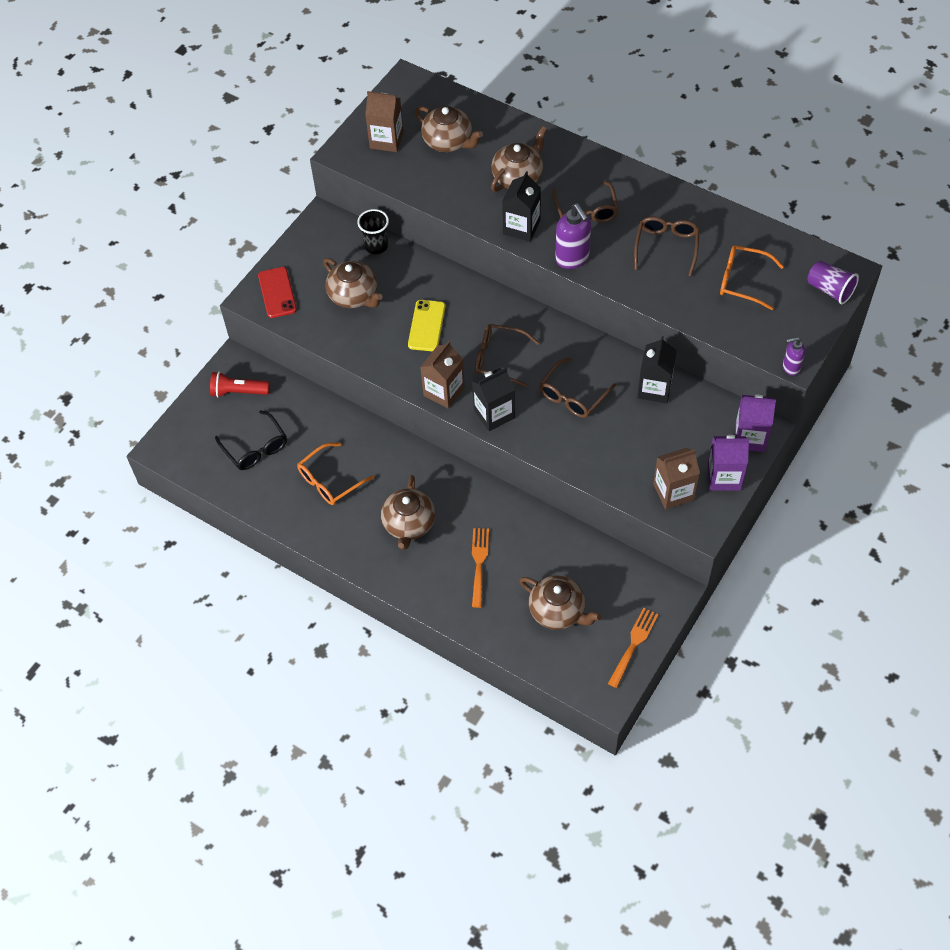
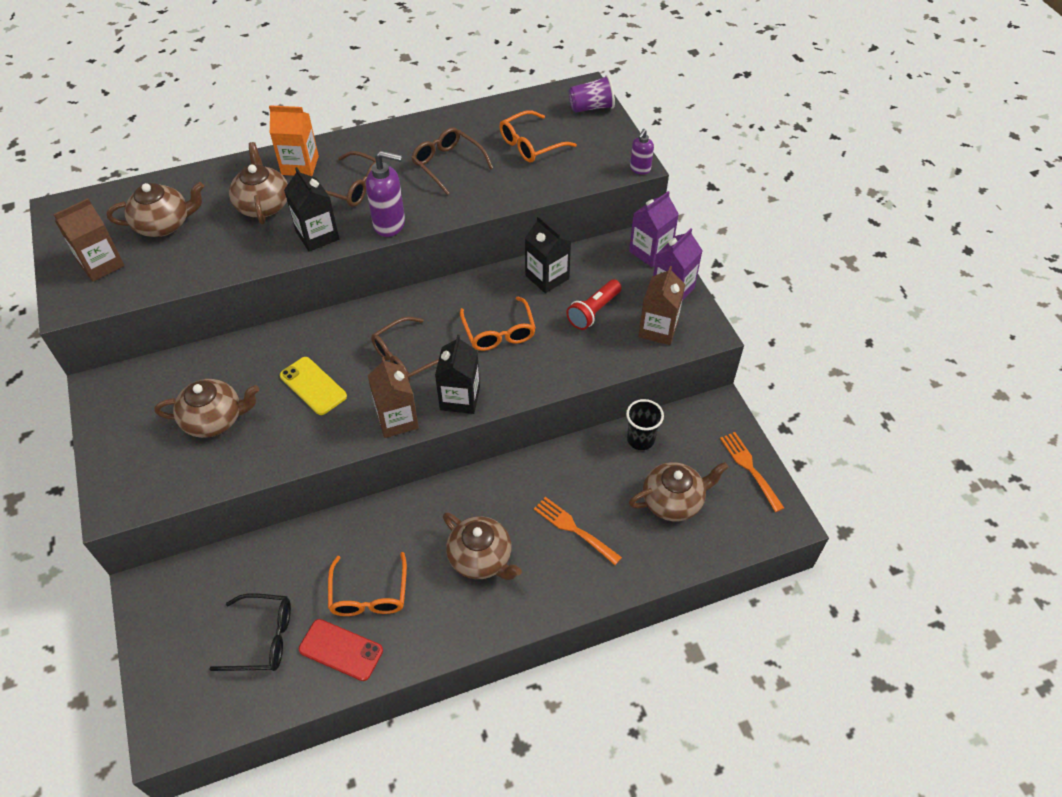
camera: 55 degrees left, 5 degrees down
red flashlight [210,372,270,398] -> red flashlight moved to [566,279,622,330]
red phone [258,267,297,318] -> red phone moved to [299,619,383,681]
black cup [357,209,389,254] -> black cup moved to [626,399,664,450]
brown glasses [539,358,616,418] -> orange glasses [460,297,536,351]
none -> orange carton [269,105,319,176]

